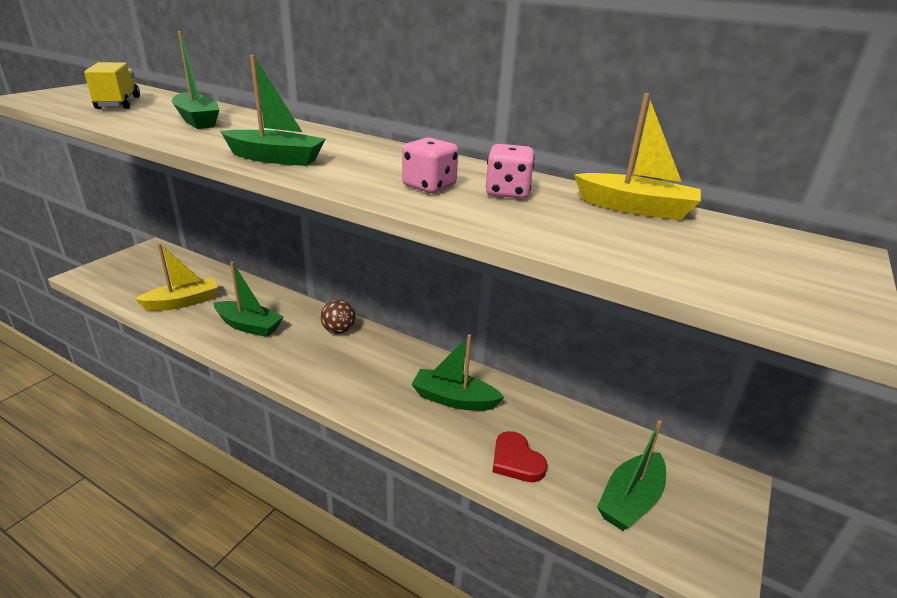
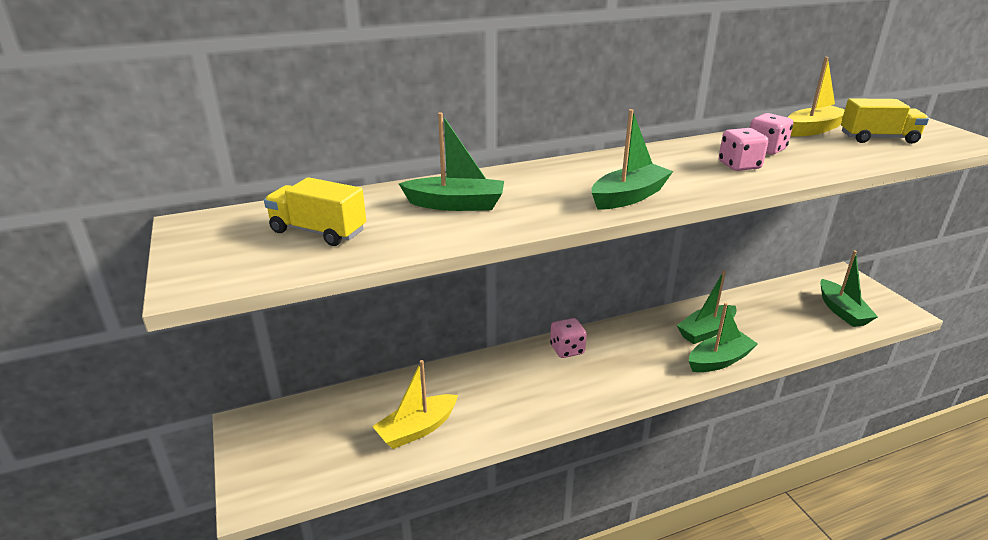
camera: 50 degrees left, 0 degrees up
yellow boat [135,244,218,311] -> yellow boat turned 135 degrees counterclockwise [372,360,458,449]
green boat [214,262,284,337] -> green boat moved to [689,303,758,372]
brown ball [321,300,355,334] -> pink dice [550,318,587,358]
red heart [493,431,547,482] -> none
none -> yellow truck [841,98,929,144]

